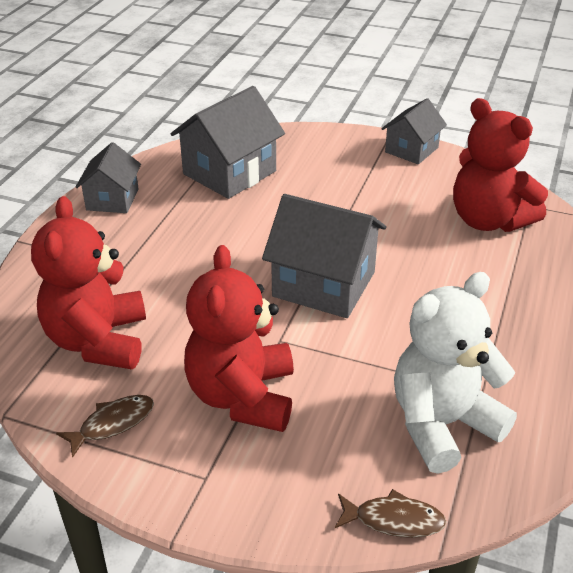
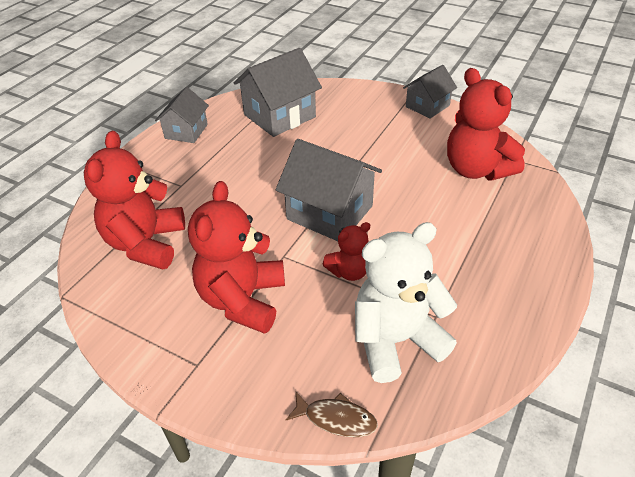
camera: 10 degrees right, 5 degrees up
brown fish [56,395,154,458] -> none
none -> red teddy bear [322,222,370,281]

